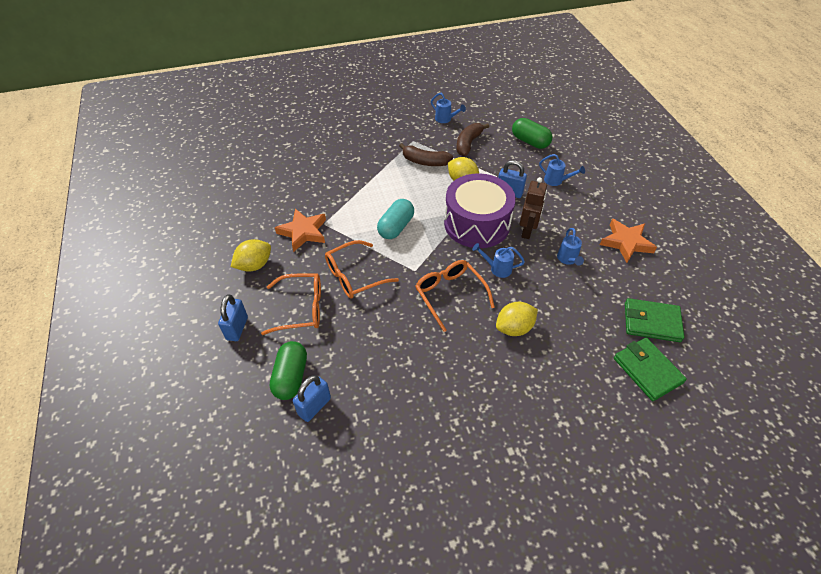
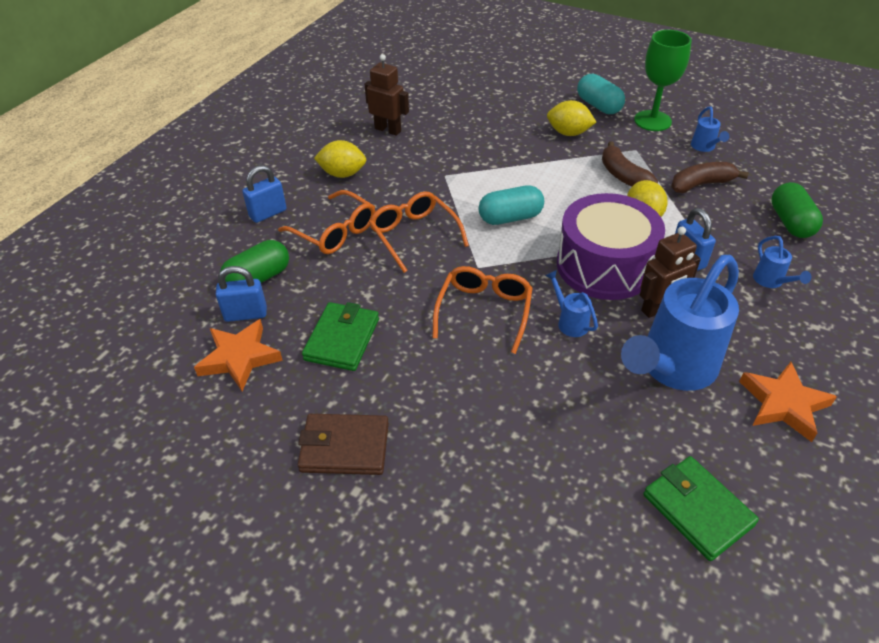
camera: 45 degrees right, 5 degrees down
orange star [275,209,326,252] -> orange star moved to [194,319,283,391]
orange glasses [325,240,399,299] -> orange glasses turned 45 degrees clockwise [369,192,469,273]
yellow lemon [496,302,538,336] -> yellow lemon moved to [547,100,596,136]
blue watering can [557,228,584,266] -> blue watering can [621,255,739,391], size x2.38
green wallet [614,338,687,401] -> green wallet moved to [302,302,379,371]
none -> brown wallet [298,414,389,475]
none -> brown robot [365,54,409,136]
none -> turquoise capsule [577,74,625,114]
none -> green goblet [634,30,692,131]

